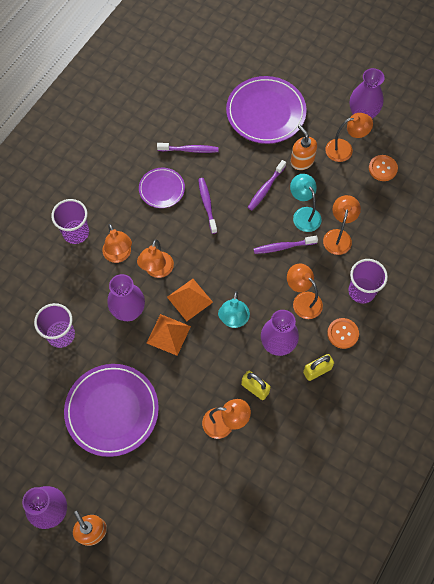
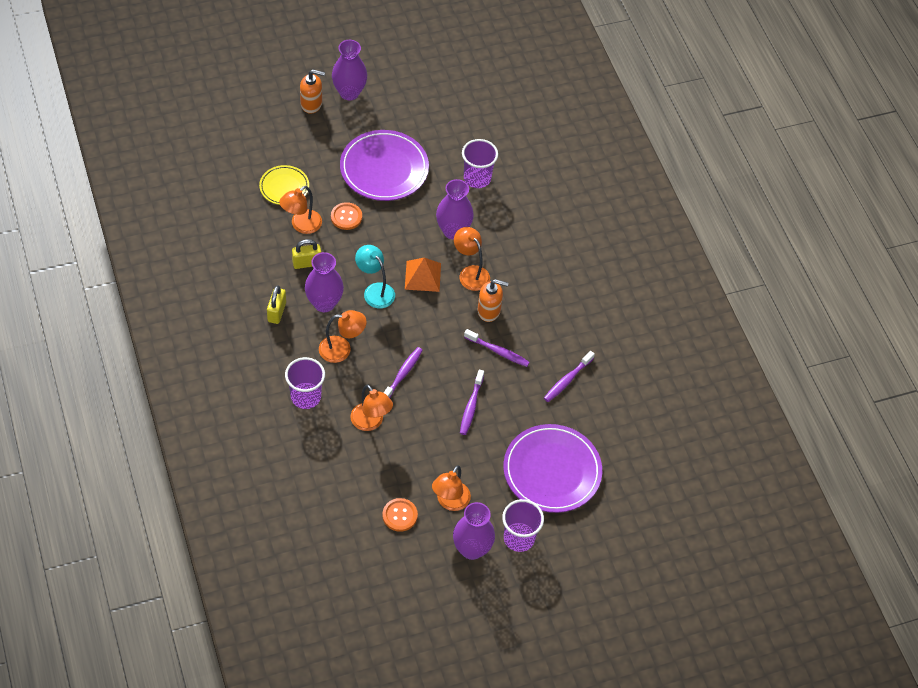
camera: 125 degrees right, 10 degrees down
purple cup [51,199,89,244] -> purple cup moved to [502,499,544,552]
orange lamp [102,224,132,263] -> none
purple plate [139,168,185,208] -> none
orange pyramid [147,314,191,356] -> none
purple toothbrush [248,160,286,210] -> purple toothbrush turned 150 degrees counterclockwise [460,370,484,435]
turquoise lamp [290,174,322,232] -> none
orange soap dispenser [291,125,317,170] -> orange soap dispenser moved to [478,279,509,322]
orange button [327,318,359,349] -> orange button moved to [331,202,362,230]
none -> yellow plate [259,165,309,205]

